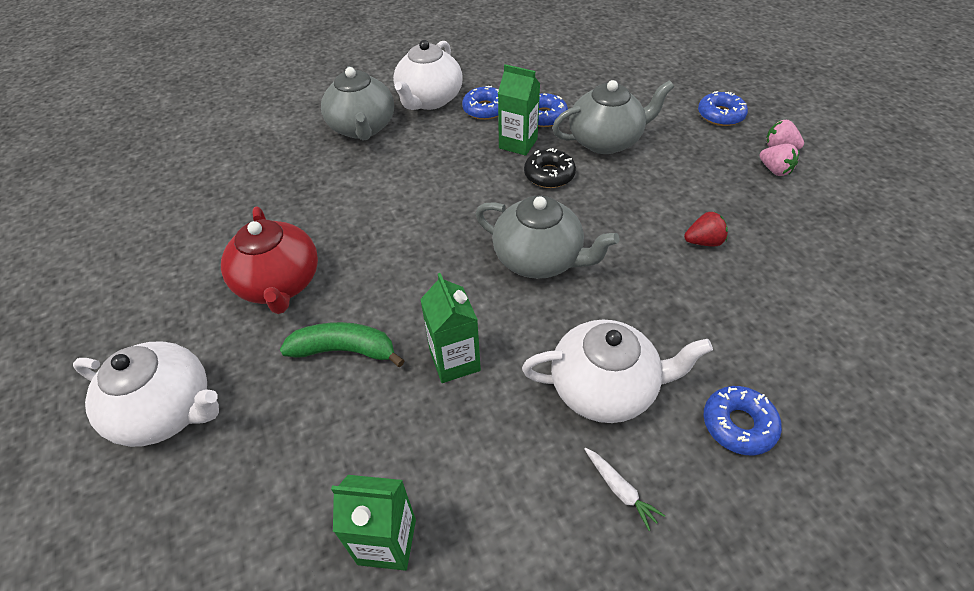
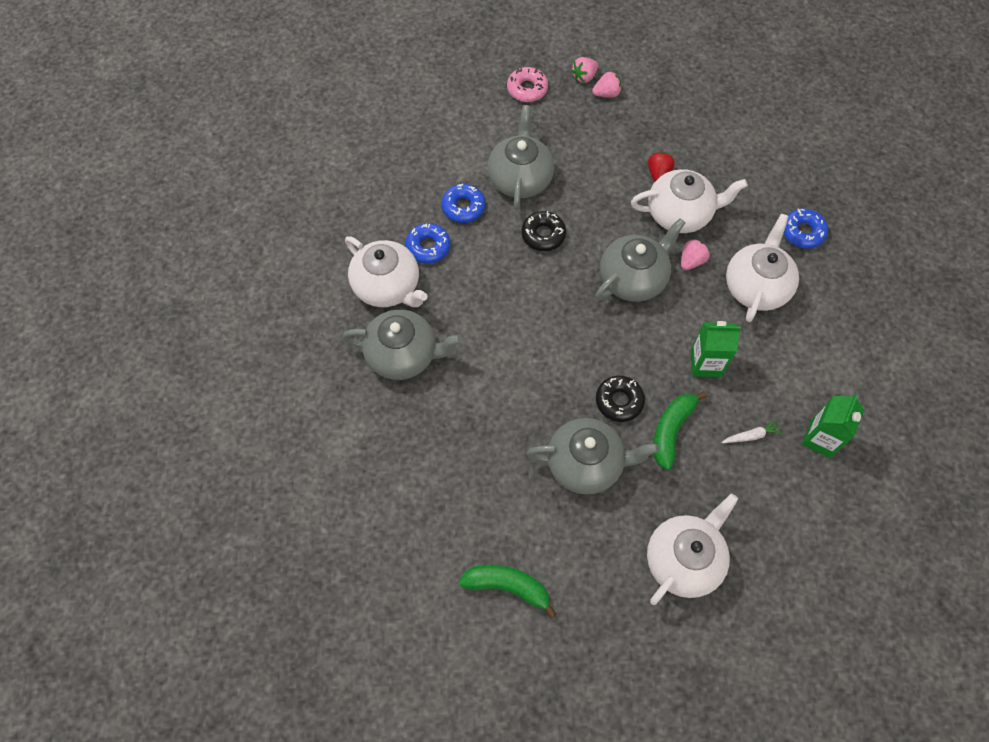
camera: 70 degrees left, 15 degrees up
red teapot [221,207,318,314] -> grey teapot [526,418,659,495]
green carton [498,64,540,156] -> none
white carrot [584,448,665,531] -> white carrot moved to [722,420,783,443]
blue donut [698,91,748,126] -> pink donut [507,67,548,102]
none -> green banana [459,565,556,618]
none -> black donut [596,376,645,422]
none -> white teapot [631,169,748,233]
none -> pink strawberry [681,239,710,270]

